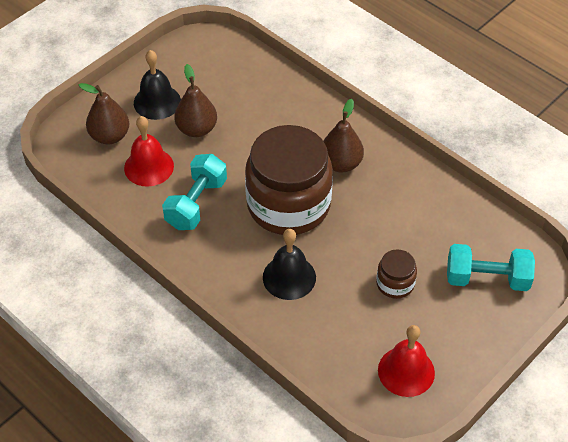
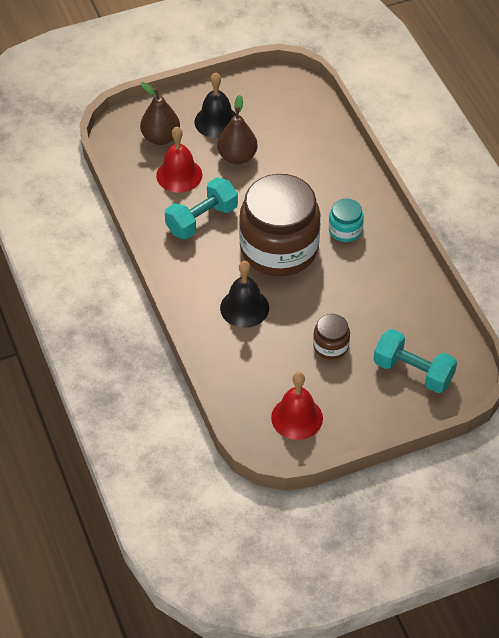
camera: 25 degrees right, 0 degrees up
brown pear [323,99,364,173] -> turquoise jar [329,199,364,242]

